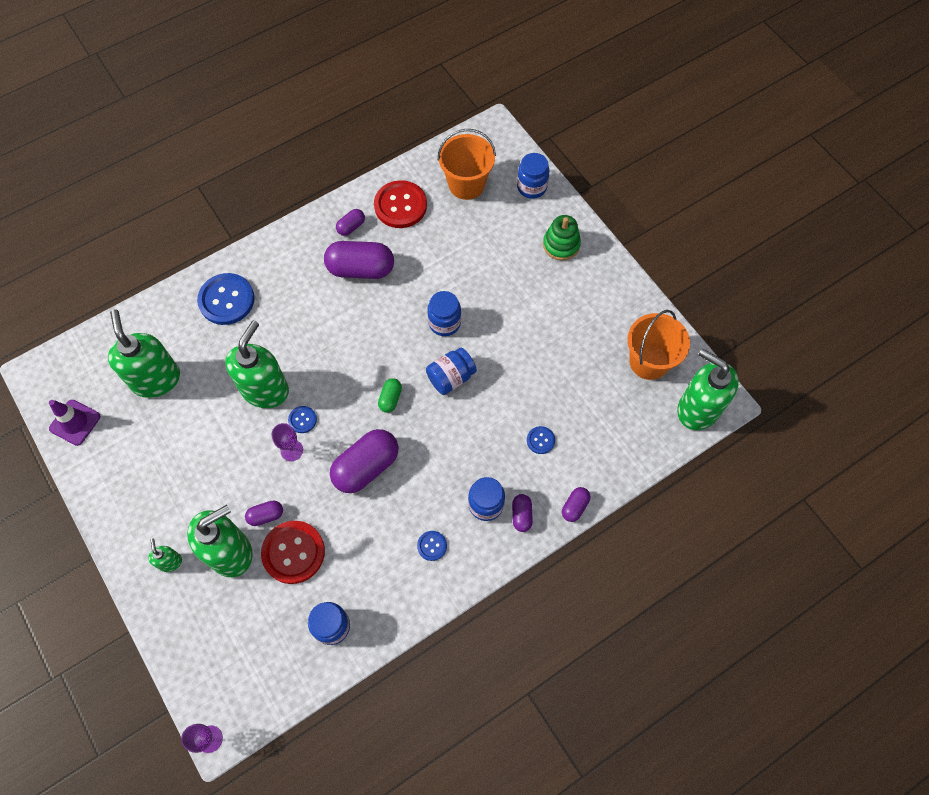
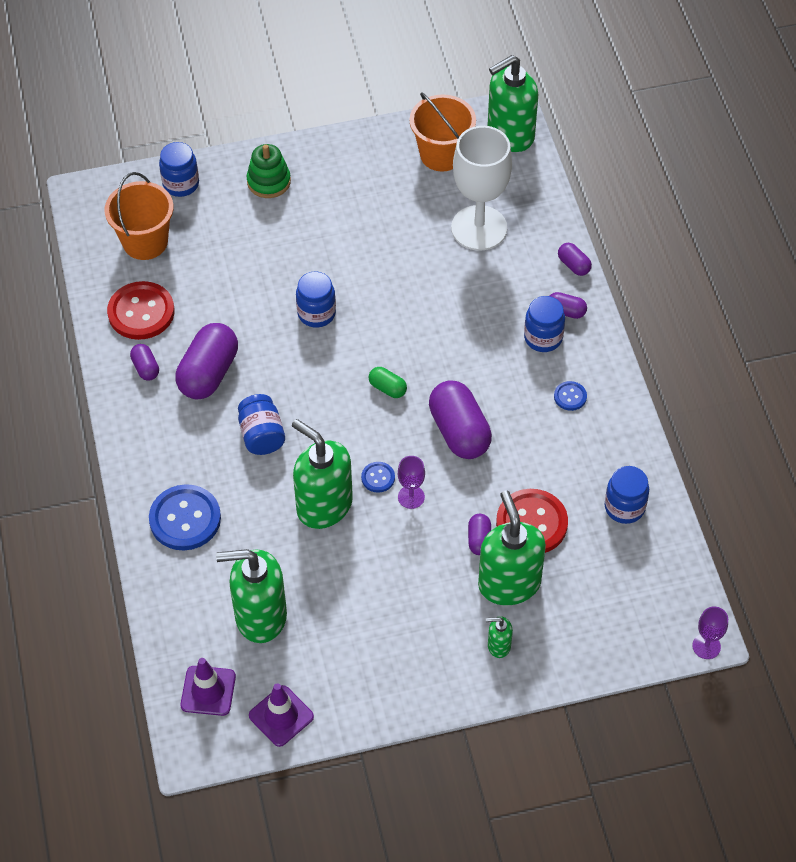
camera: 70 degrees left, 10 degrees down
blue jar [426,347,477,395] -> blue jar moved to [238,394,285,455]
blue button [527,426,555,454] -> none
none -> purple traffic cone [181,658,236,716]
none -> white goblet [451,126,512,251]

